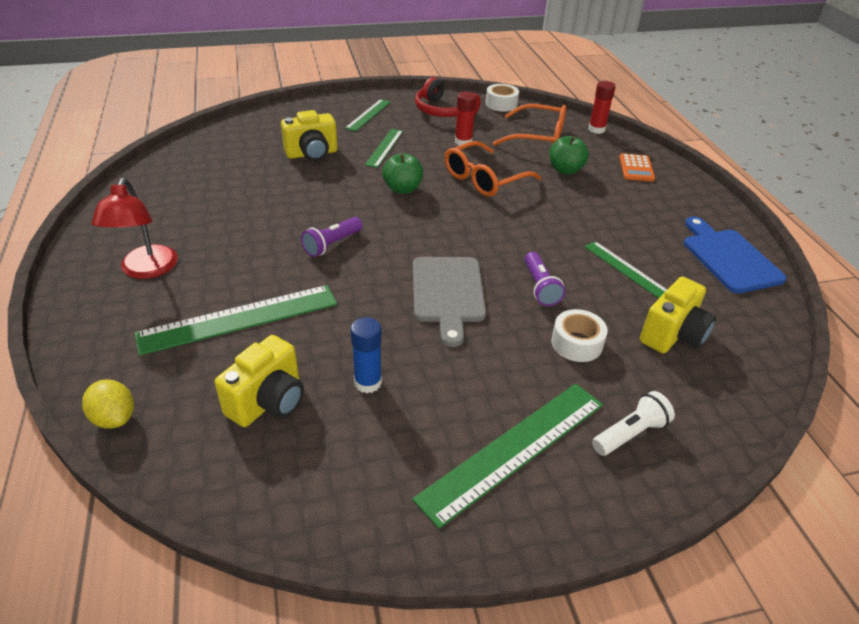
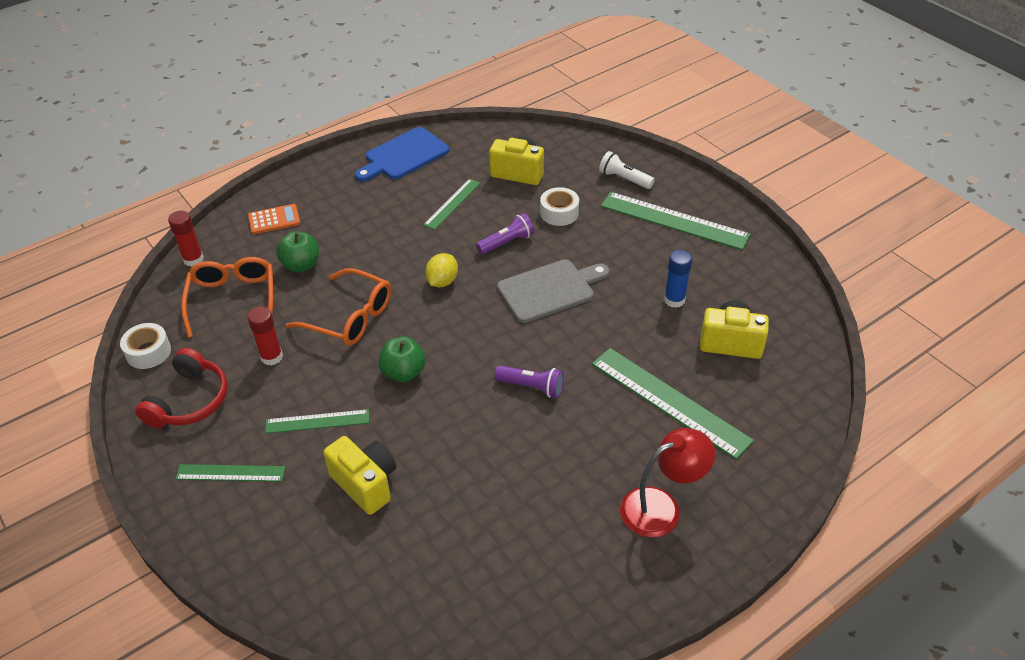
camera: 110 degrees left, 5 degrees up
yellow lemon [82,379,134,429] -> yellow lemon moved to [425,253,458,287]

